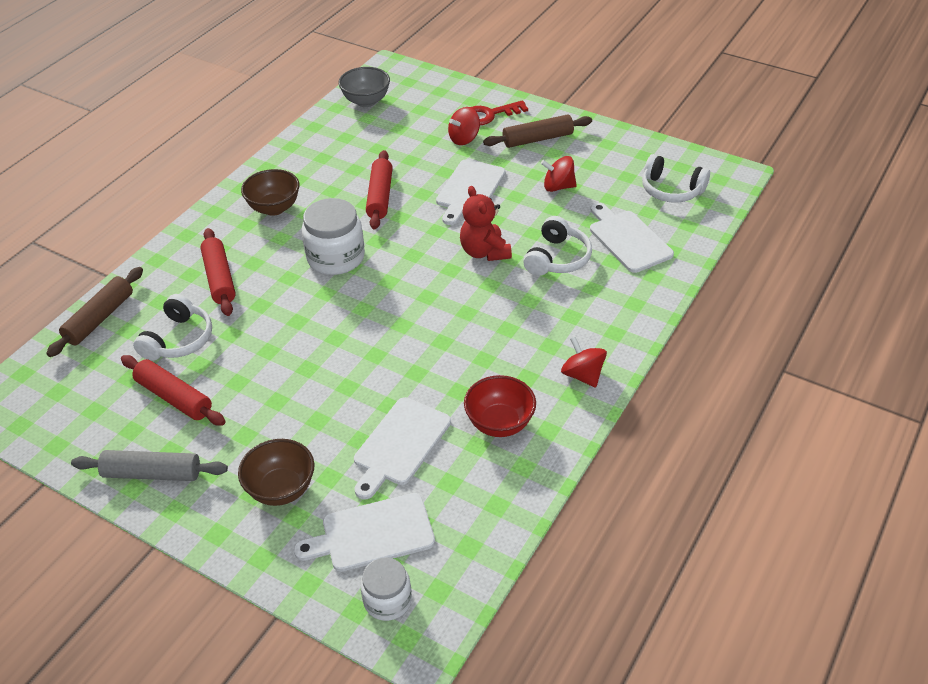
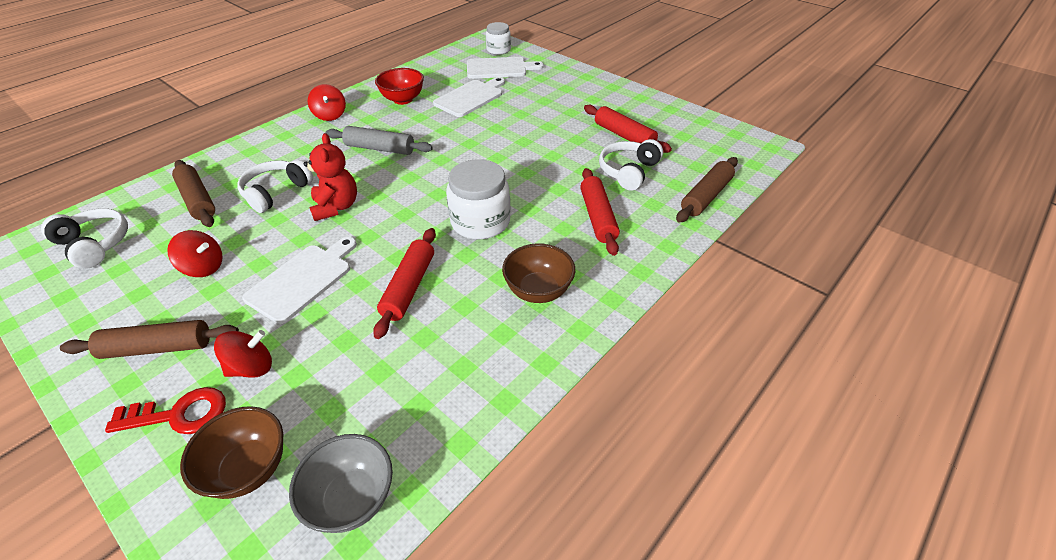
camera: 170 degrees left, 0 degrees up
grey rolling pin [71,450,228,481] -> grey rolling pin moved to [326,126,433,155]
brown bowl [238,439,314,506] -> brown bowl moved to [180,406,283,499]
white cutting board [590,203,674,273] -> brown rolling pin [172,160,215,227]

